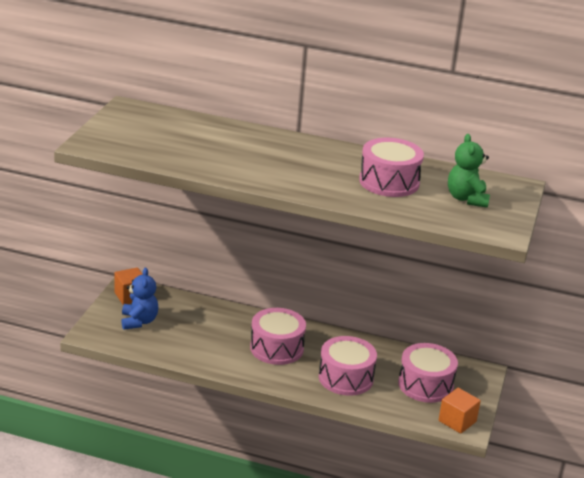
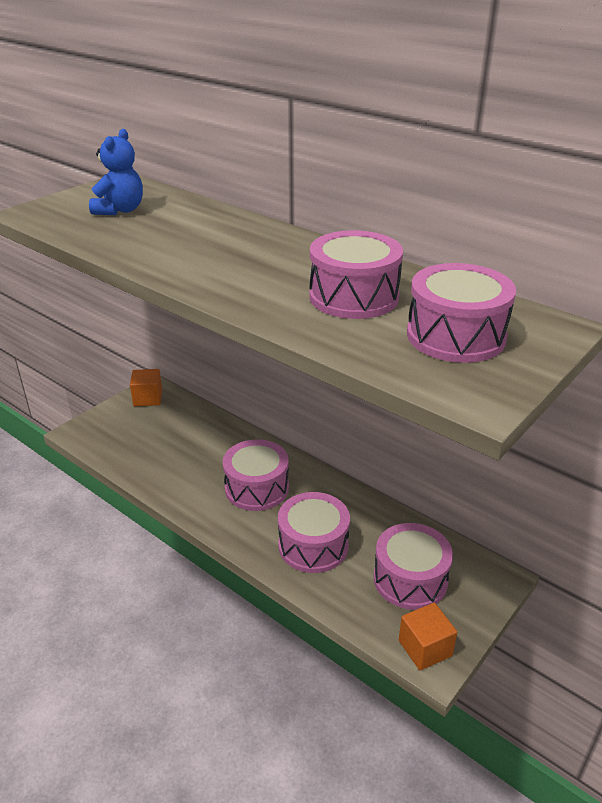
camera: 25 degrees right, 5 degrees up
blue teddy bear [122,268,159,330] -> blue teddy bear moved to [89,129,143,215]
green teddy bear [448,134,490,208] -> pink drum [407,263,516,363]

